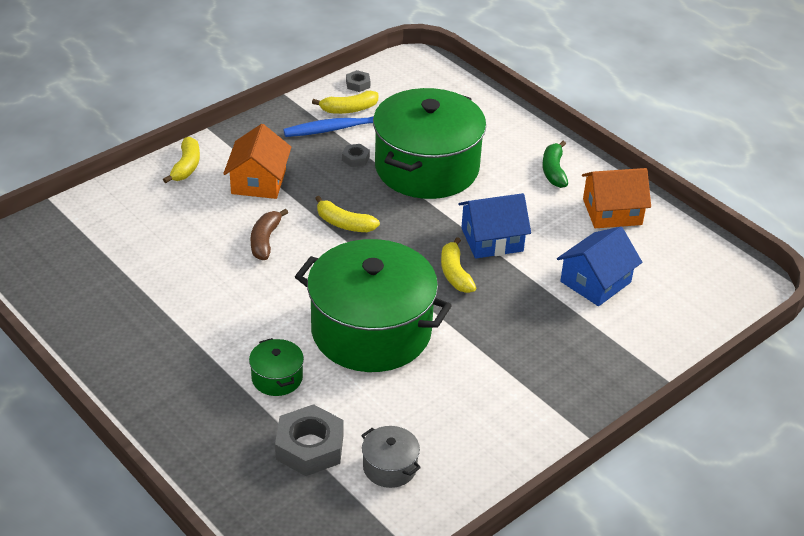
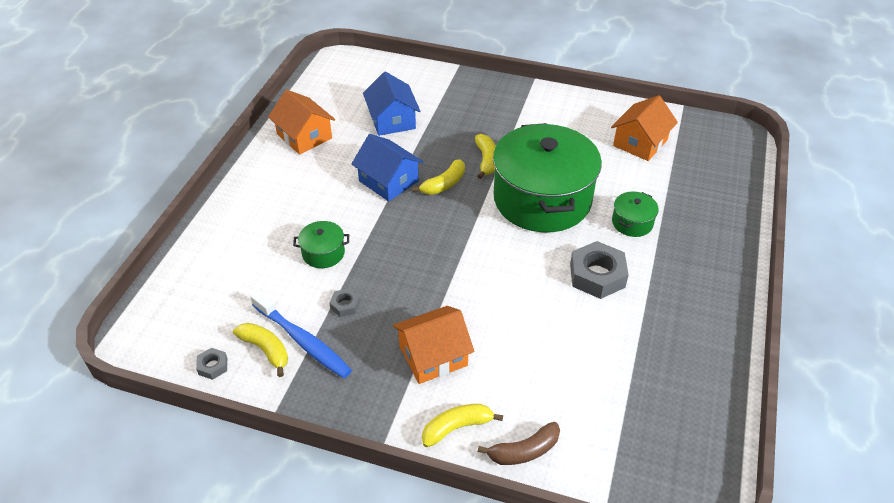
camera: 120 degrees left, 5 degrees up
brown banana [251,209,288,260] -> brown banana moved to [478,422,560,465]
grey nut [275,404,344,476] -> grey nut moved to [570,241,628,299]
yellow banana [315,196,380,232] -> yellow banana moved to [475,134,496,179]
grey pot [361,426,421,488] -> orange house [611,95,678,161]
green pot [373,88,486,199] -> green pot [293,221,349,268], size x0.41
green banana [542,141,568,188] -> none
blue house [557,226,642,306] -> blue house turned 60 degrees clockwise [363,72,421,136]

